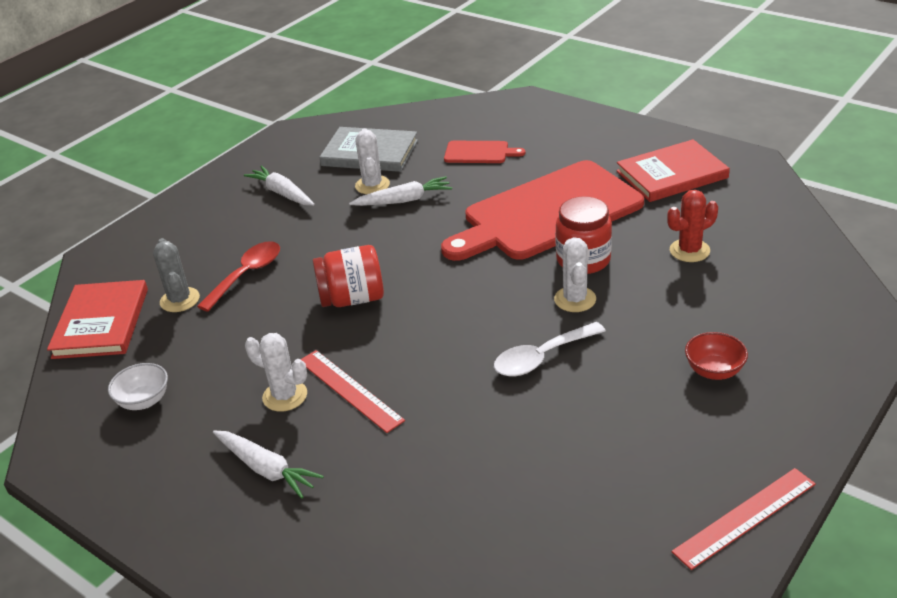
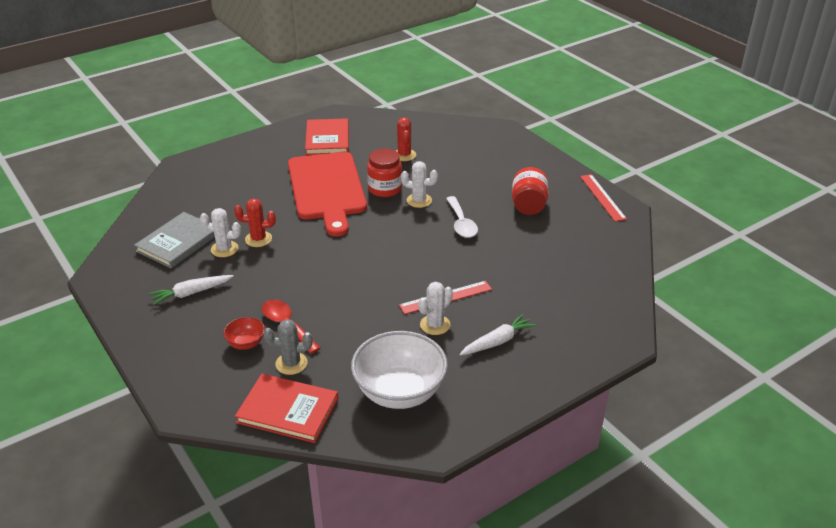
camera: 75 degrees left, 0 degrees up
white bowl [108,363,168,410] -> white bowl [351,331,448,409], size x2.16
red jar [313,245,384,307] -> red jar moved to [512,167,548,215]
white carrot [349,176,452,206] -> red cactus [234,199,276,247]
red cutting board [444,141,526,163] -> none
red bowl [685,332,748,380] -> red bowl moved to [223,317,265,350]

